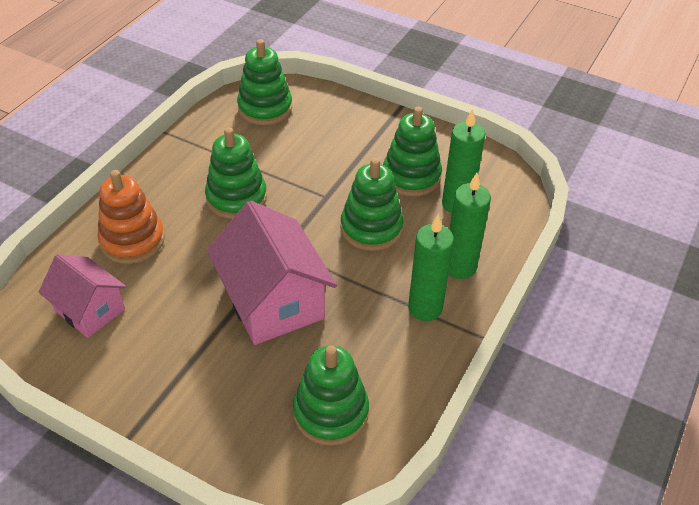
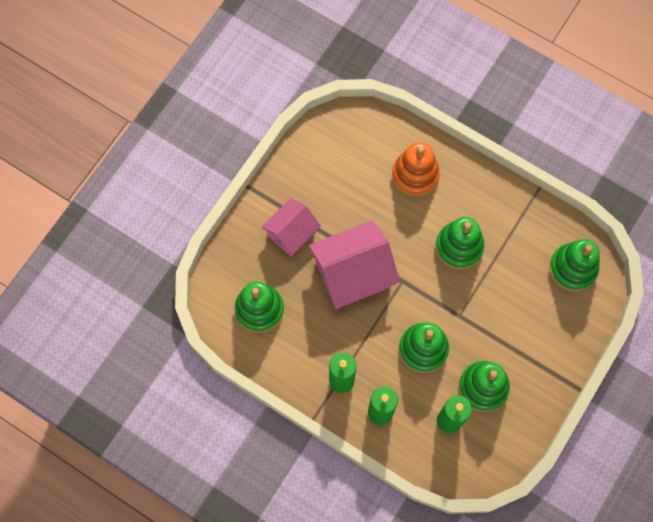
camera: 95 degrees right, 25 degrees up
pink house [38,254,127,338] -> pink house moved to [262,198,321,256]

